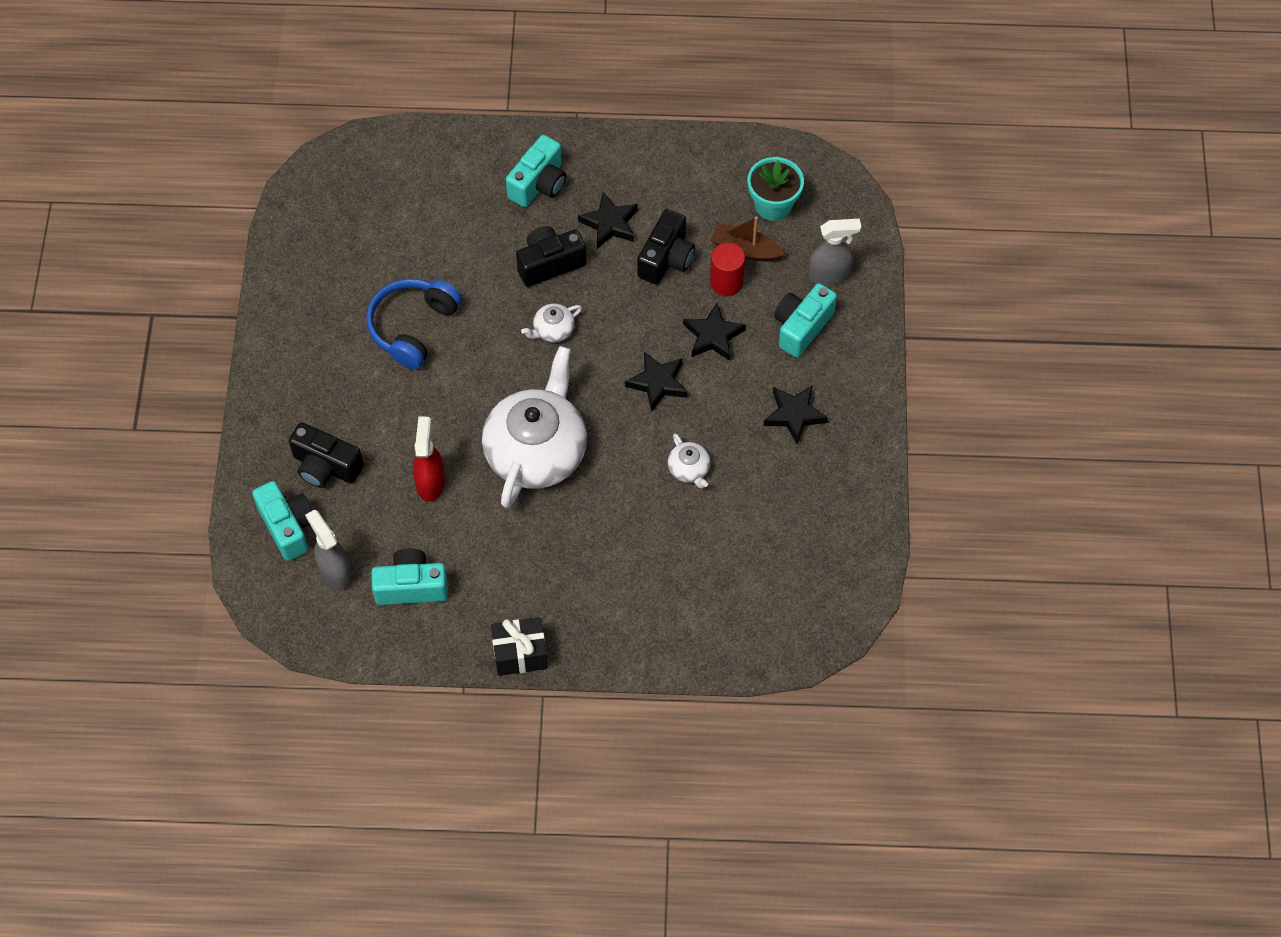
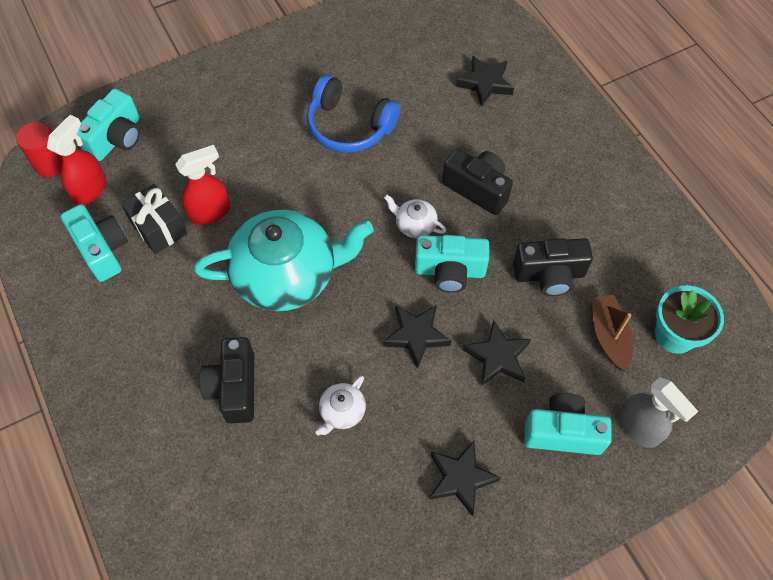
camera: 60 degrees right, 0 degrees up
black camera [289,422,364,488] -> black camera moved to [199,337,254,423]
grey spray bottle [305,509,353,590] -> red spray bottle [47,115,106,205]
blue headphones [366,279,462,369] -> blue headphones turned 150 degrees counterclockwise [307,74,400,153]
white teapot [482,346,587,508] -> turquoise teapot [194,210,374,311]
black gift [491,617,548,676] -> black gift moved to [121,184,188,254]
turquoise camera [506,135,566,207] -> turquoise camera moved to [415,235,489,293]
black star [578,192,638,249] -> black star moved to [456,56,514,107]
red cylinder [710,243,745,296] -> red cylinder moved to [16,122,63,177]

